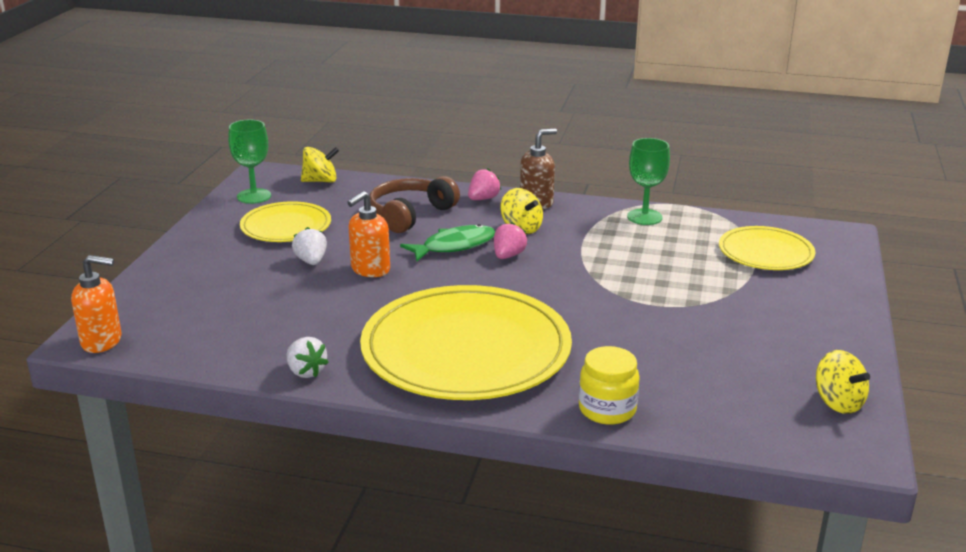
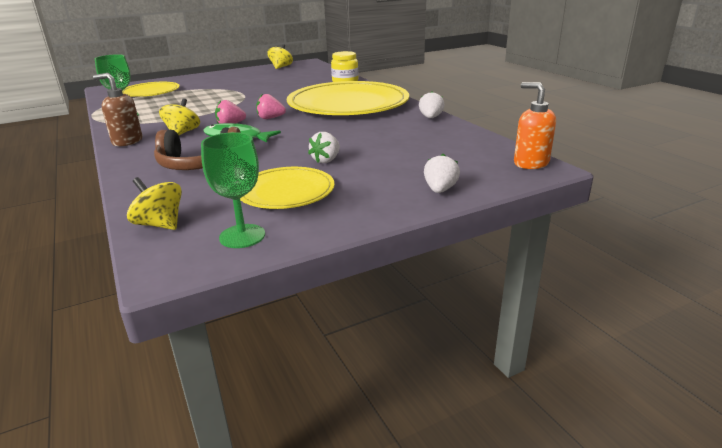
camera: 130 degrees left, 0 degrees up
orange soap dispenser [347,191,390,277] -> none
pink strawberry [468,169,501,200] -> pink strawberry moved to [256,94,286,119]
none -> white strawberry [424,154,460,193]

